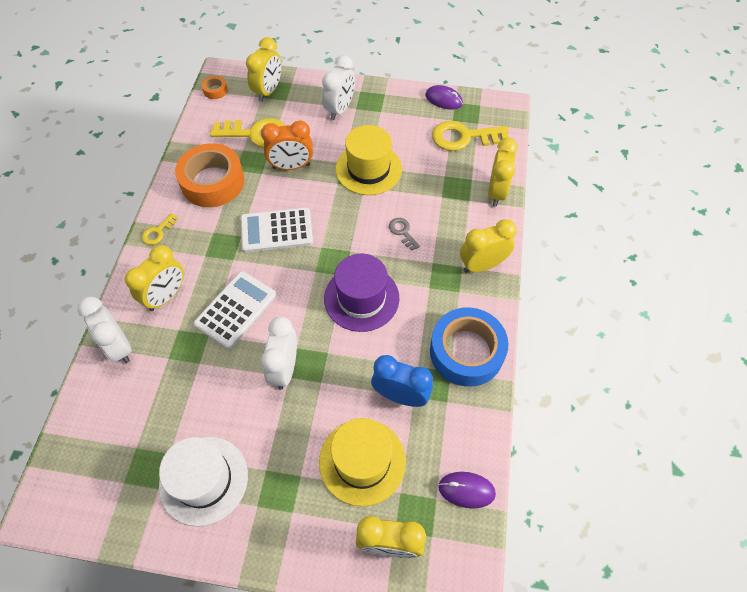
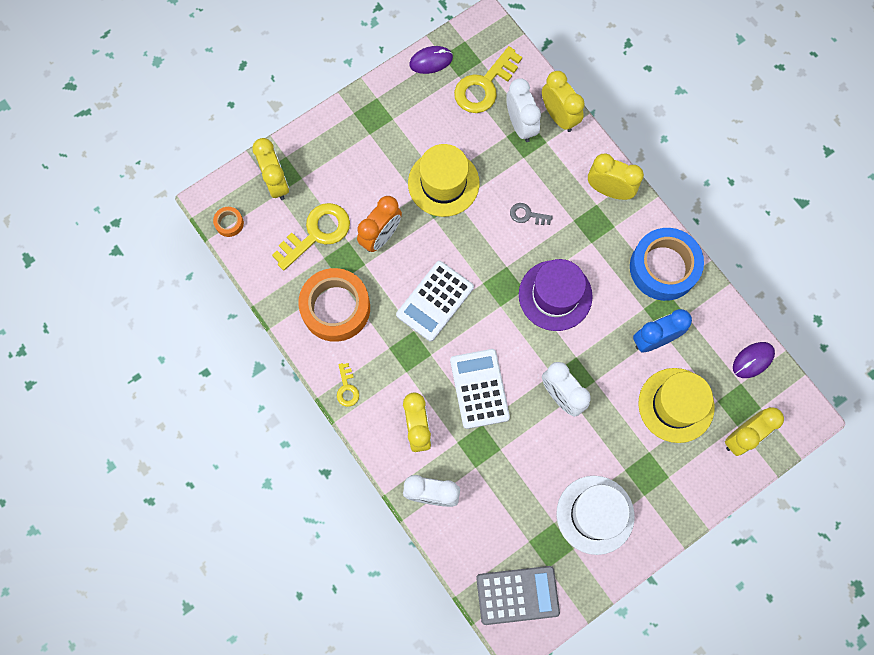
camera: 45 degrees left, 15 degrees up
white clock [322,55,355,120] -> white clock moved to [506,78,541,142]
yellow clock [460,219,517,273] -> yellow clock turned 90 degrees clockwise [588,154,644,200]
none -> grey calculator [476,566,560,625]

